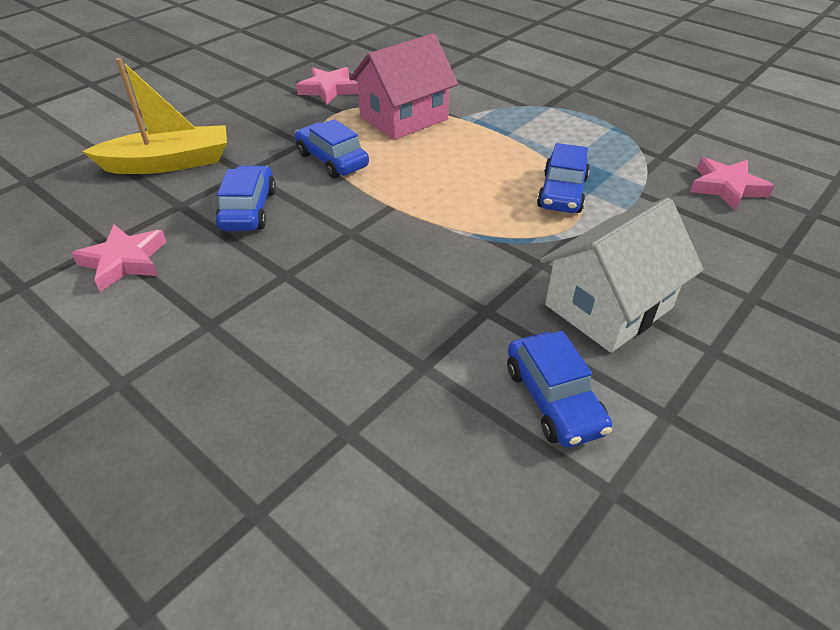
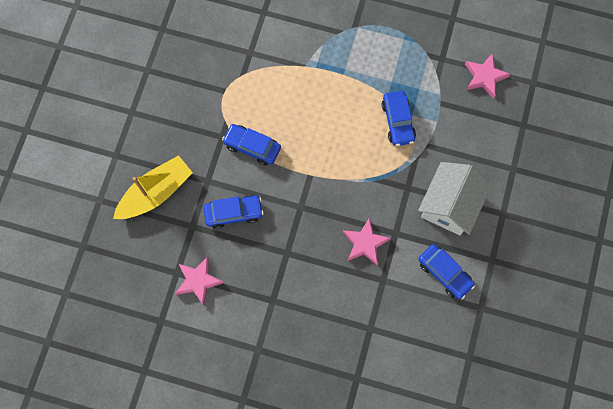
camera: 25 degrees left, 30 degrees up
blue car [215,166,276,231] -> blue car turned 105 degrees clockwise [203,195,264,229]
pink star [296,67,358,105] -> pink star moved to [343,218,391,265]
pink house [349,33,458,140] -> none

